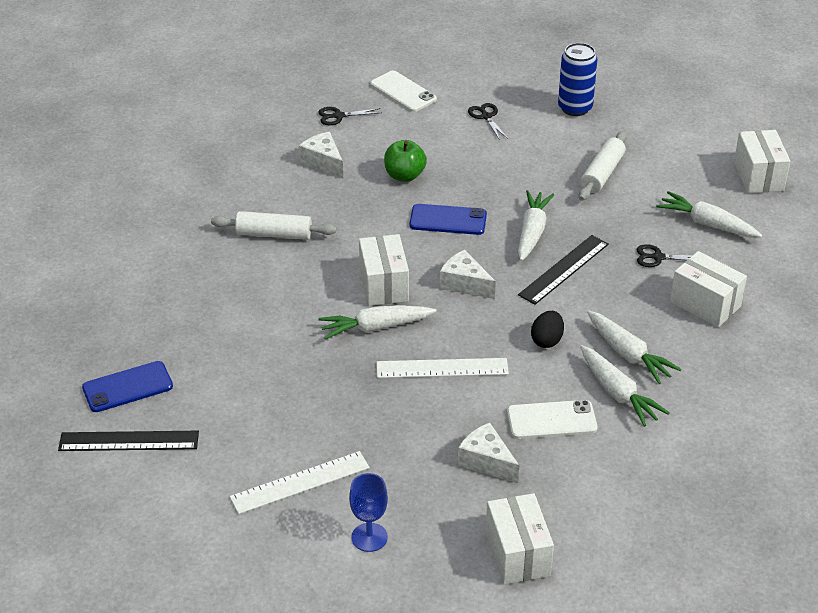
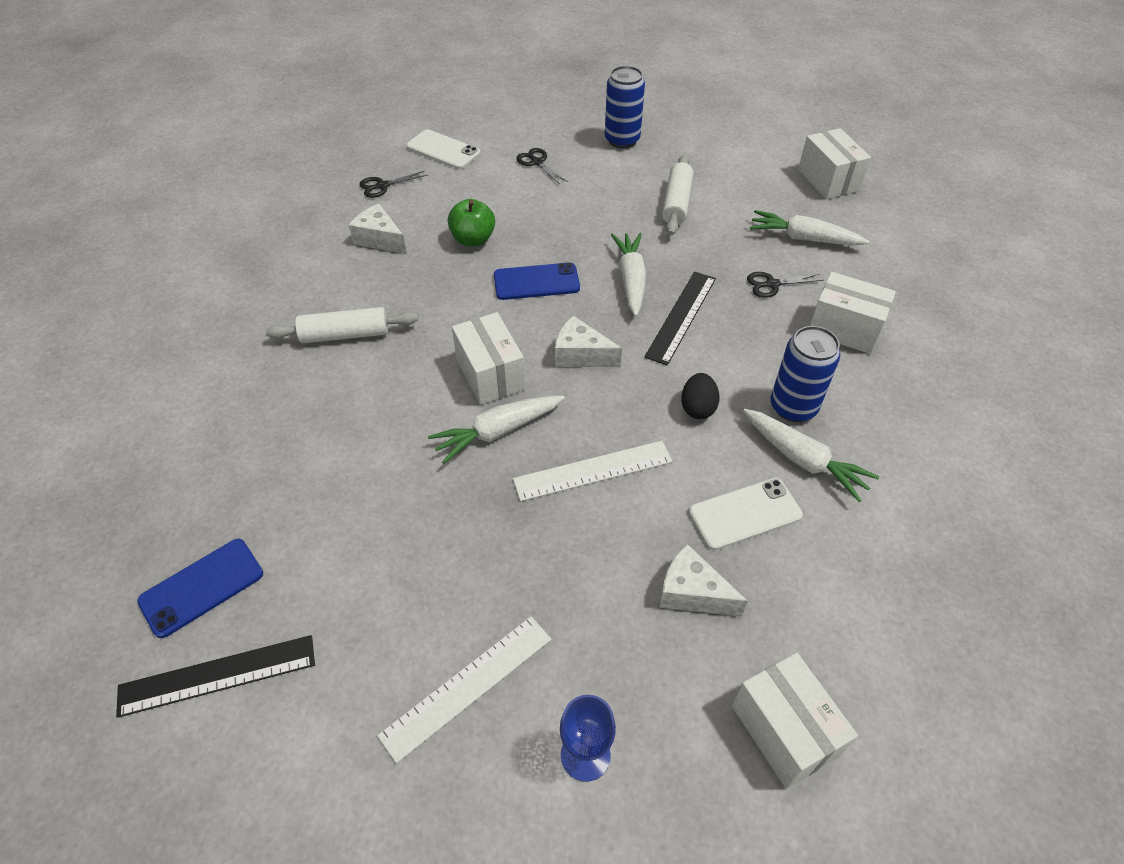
camera: 15 degrees left, 10 degrees up
white carrot [587,310,682,384] -> blue can [771,326,840,422]

